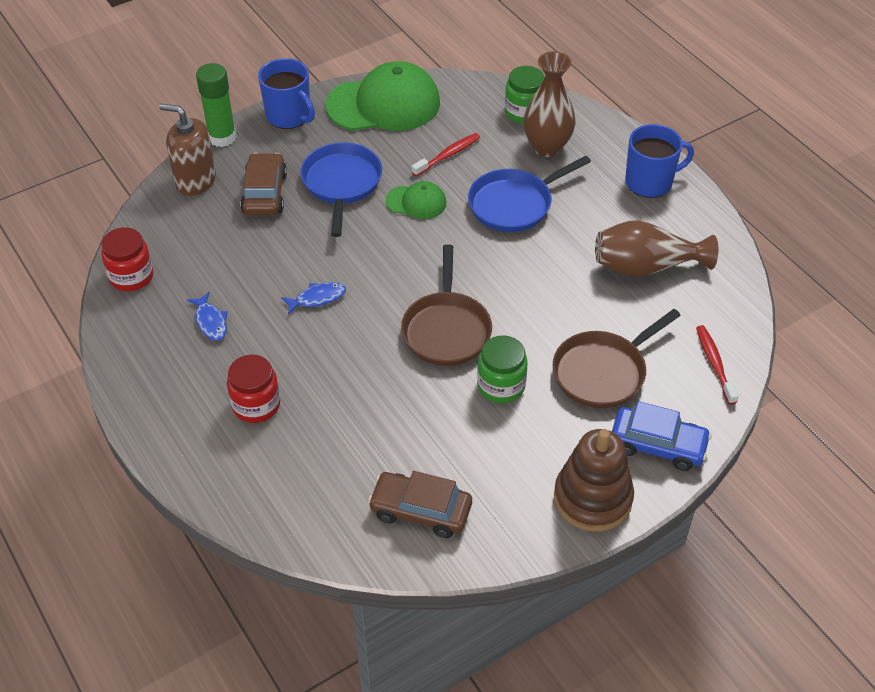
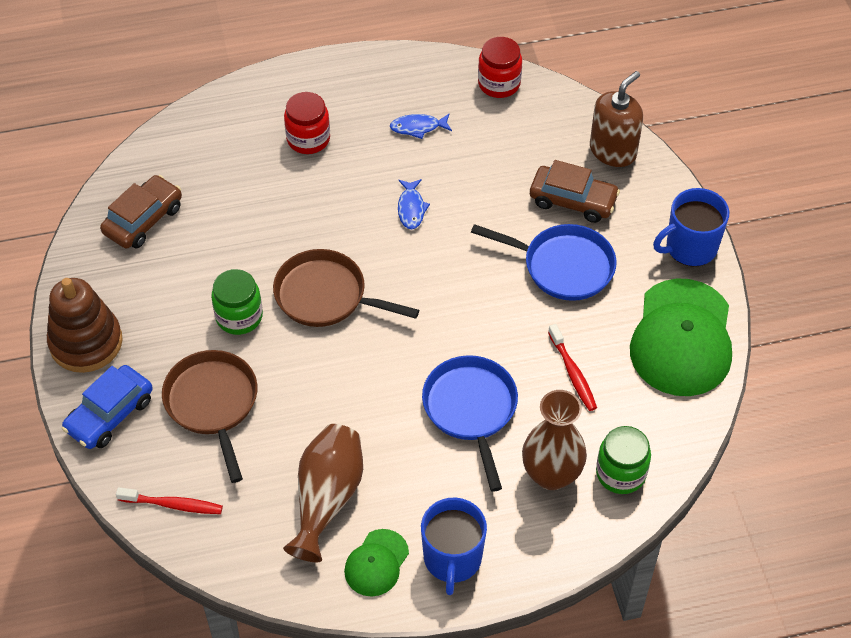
camera: 110 degrees right, 5 degrees up
green glue stick [196,63,237,147] -> none
green cap [386,181,446,219] -> green cap moved to [344,529,409,596]

